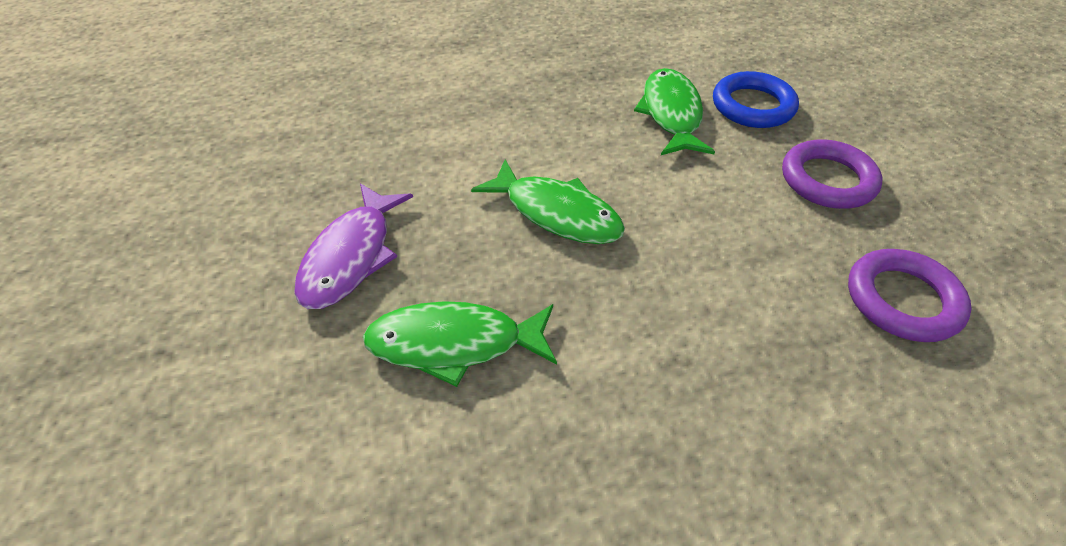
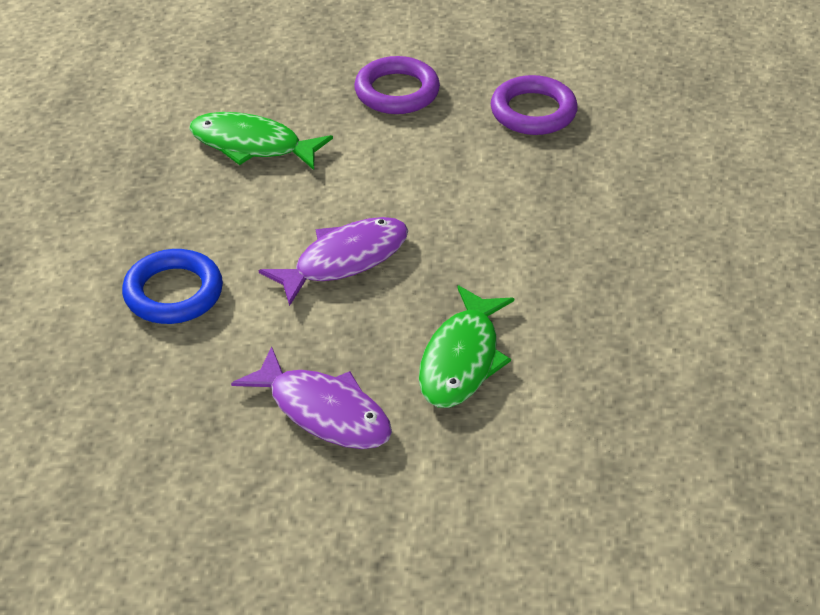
camera: 70 degrees left, 5 degrees down
green fish [471,160,625,244] -> purple fish [259,217,408,306]
blue ring [713,71,799,128] -> blue ring moved to [122,249,223,324]

